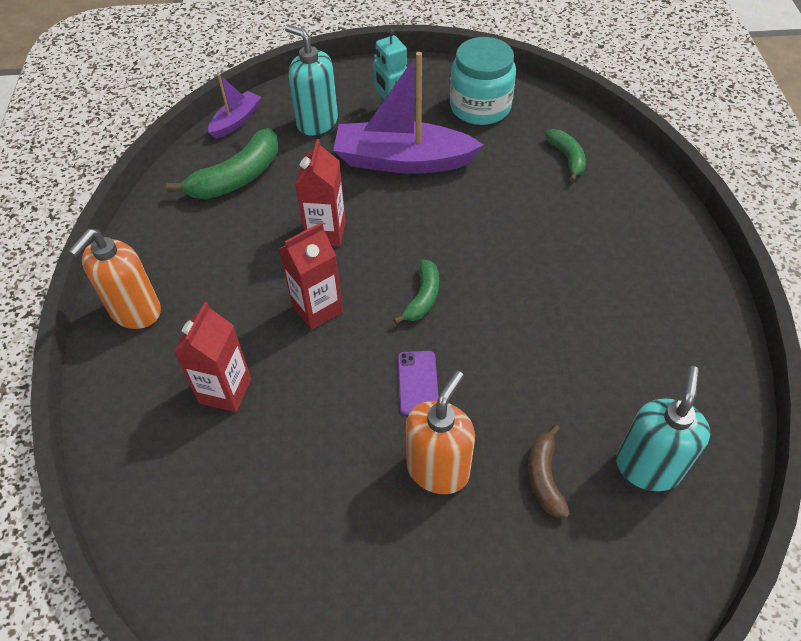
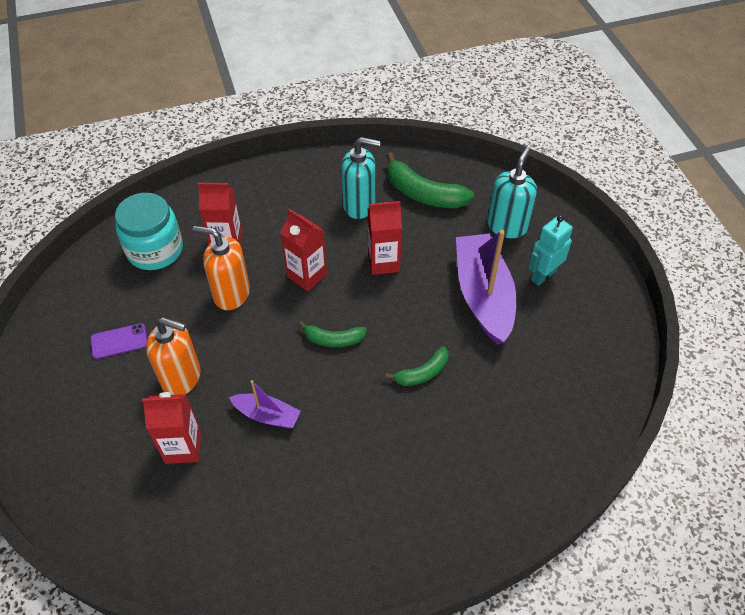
camera: 75 degrees right, 0 degrees up
orange soap dispenser [68,229,161,329] -> orange soap dispenser moved to [193,226,250,310]
purple boat [208,74,261,139] -> purple boat moved to [229,380,301,428]
purple phone [398,351,439,415] -> purple phone moved to [90,323,147,359]
turquoise jar [450,37,516,125] -> turquoise jar moved to [115,193,183,270]
brown banana [528,424,570,518] -> red carton [142,392,201,464]
green banana [544,129,586,182] -> green banana moved to [385,346,449,386]
turquoise soap dispenser [616,366,710,491] -> turquoise soap dispenser moved to [341,137,381,219]

